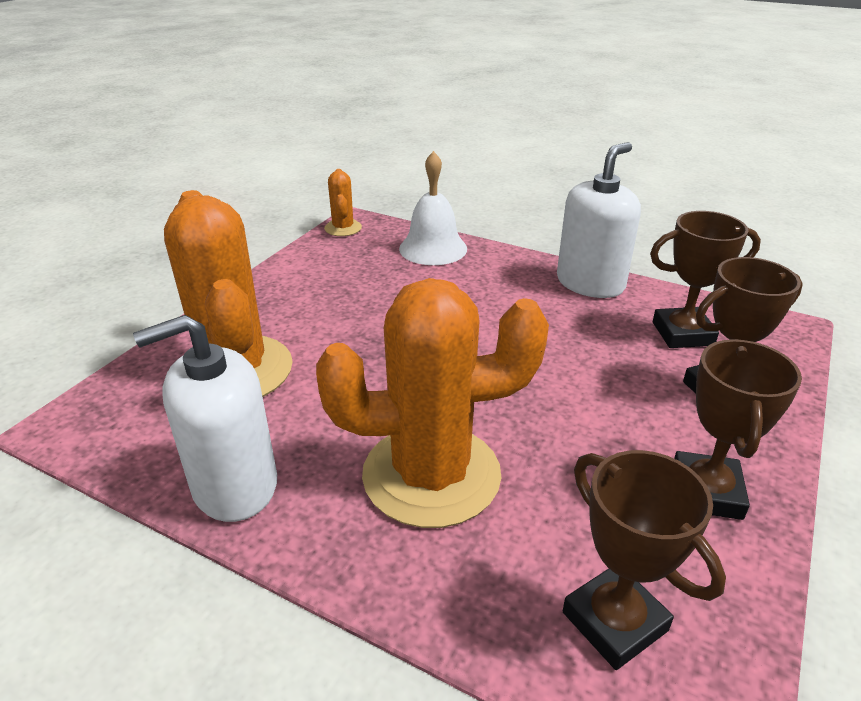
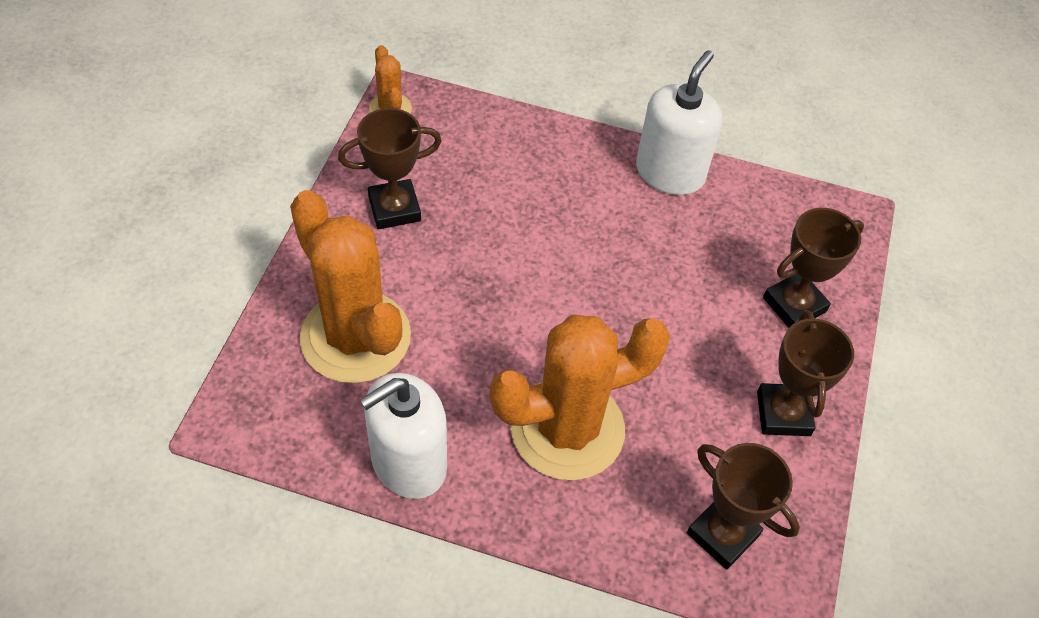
camera: 15 degrees left, 20 degrees up
white bell [399,151,467,265] -> none
brown trophy [650,211,761,348] -> brown trophy moved to [338,108,442,229]

